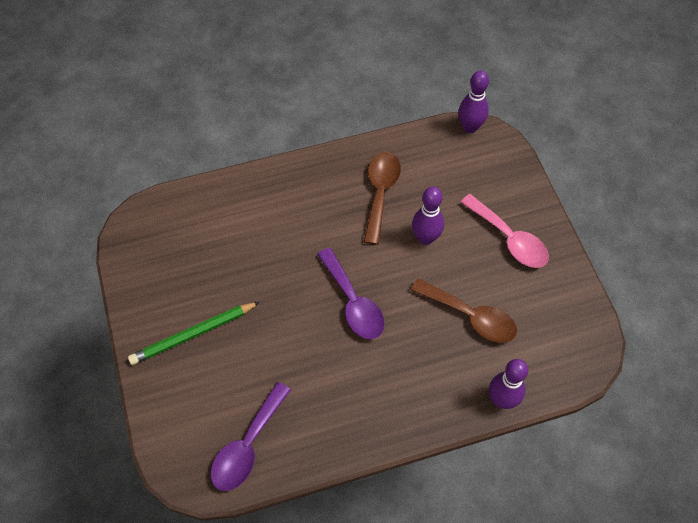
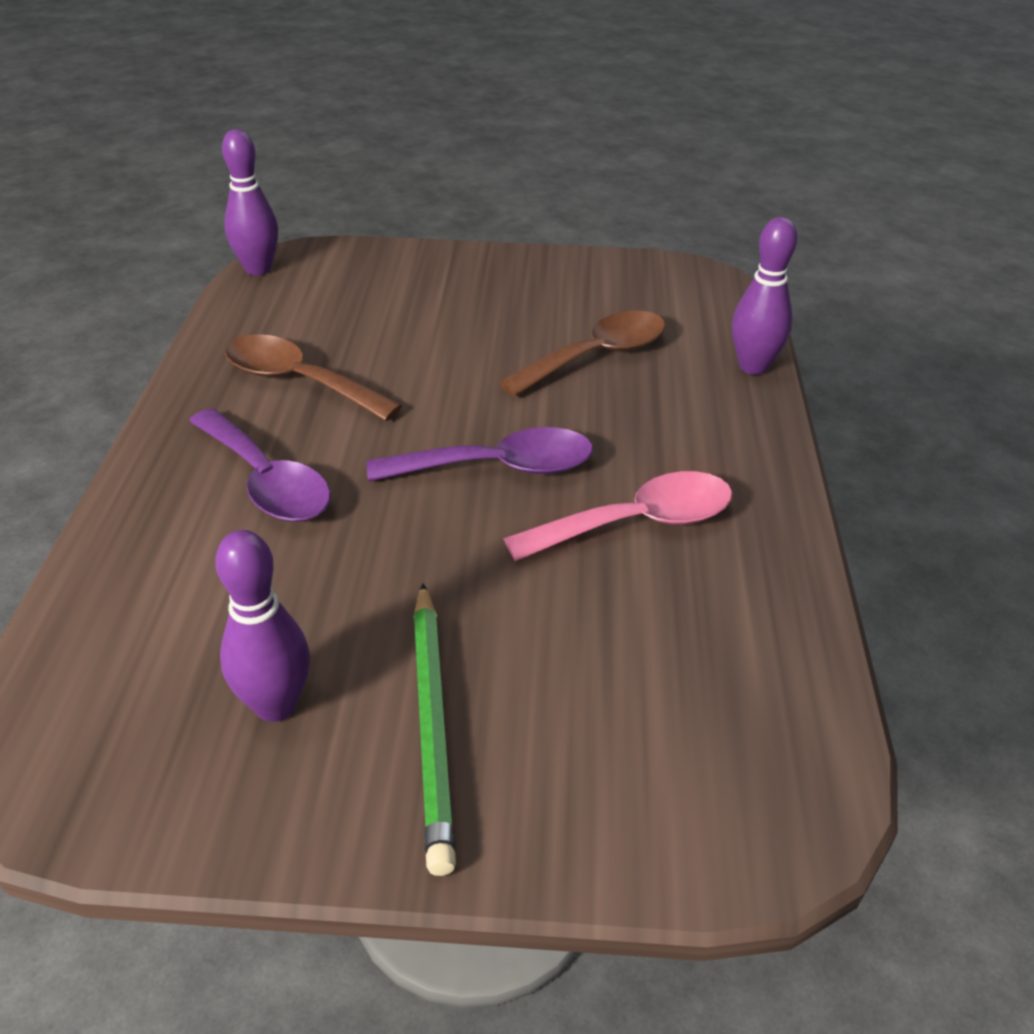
camera: 70 degrees left, 20 degrees down
purple spoon [211,382,291,491] -> purple spoon moved to [189,408,331,522]
purple bowling pin [412,187,444,245] -> purple bowling pin moved to [215,530,310,722]
pink spoon [460,194,549,268] -> pink spoon moved to [504,471,732,561]

